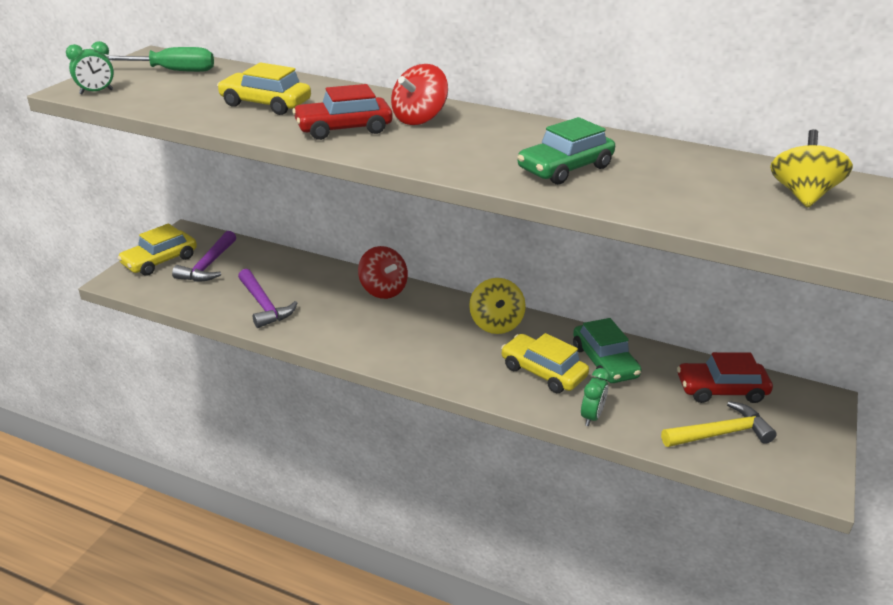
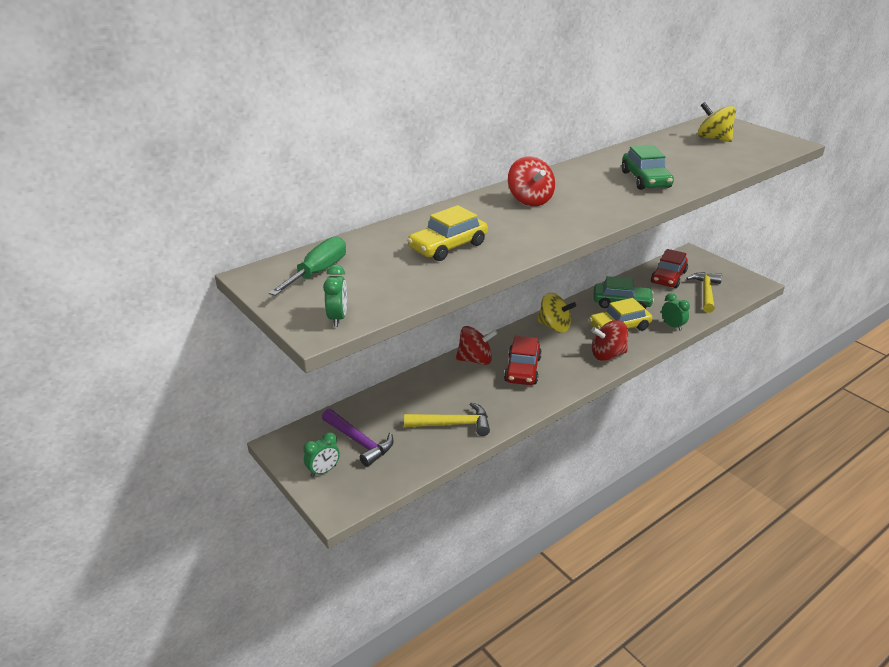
camera: 60 degrees left, 0 degrees up
yellow car [118,224,197,276] -> green clock [303,433,340,477]
purple hammer [238,269,298,328] -> yellow hammer [404,402,490,436]
red car [292,84,393,140] -> red car moved to [504,336,542,385]
none -> red spinning top [591,320,628,361]

